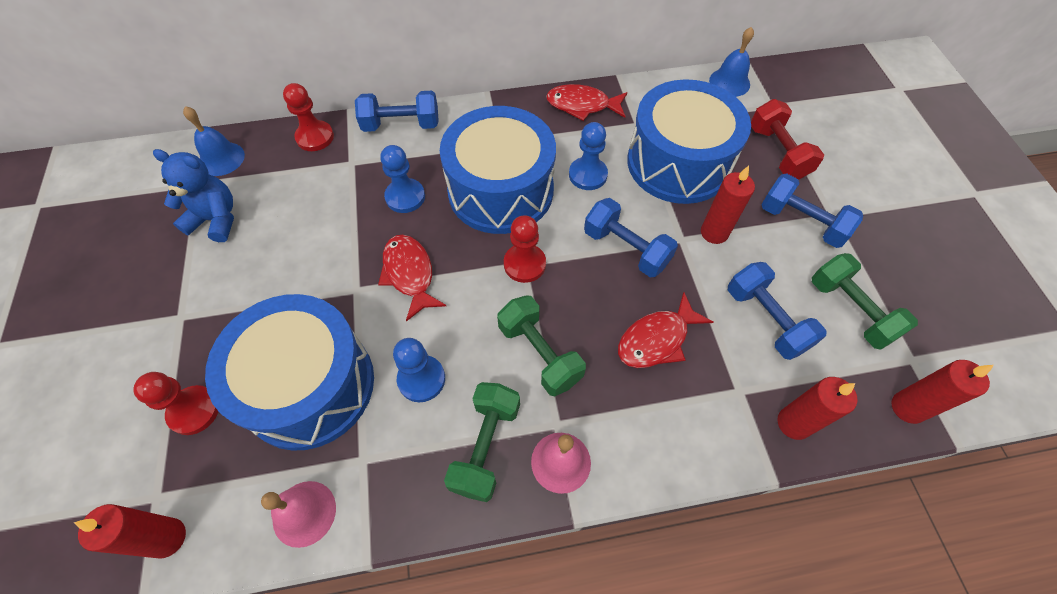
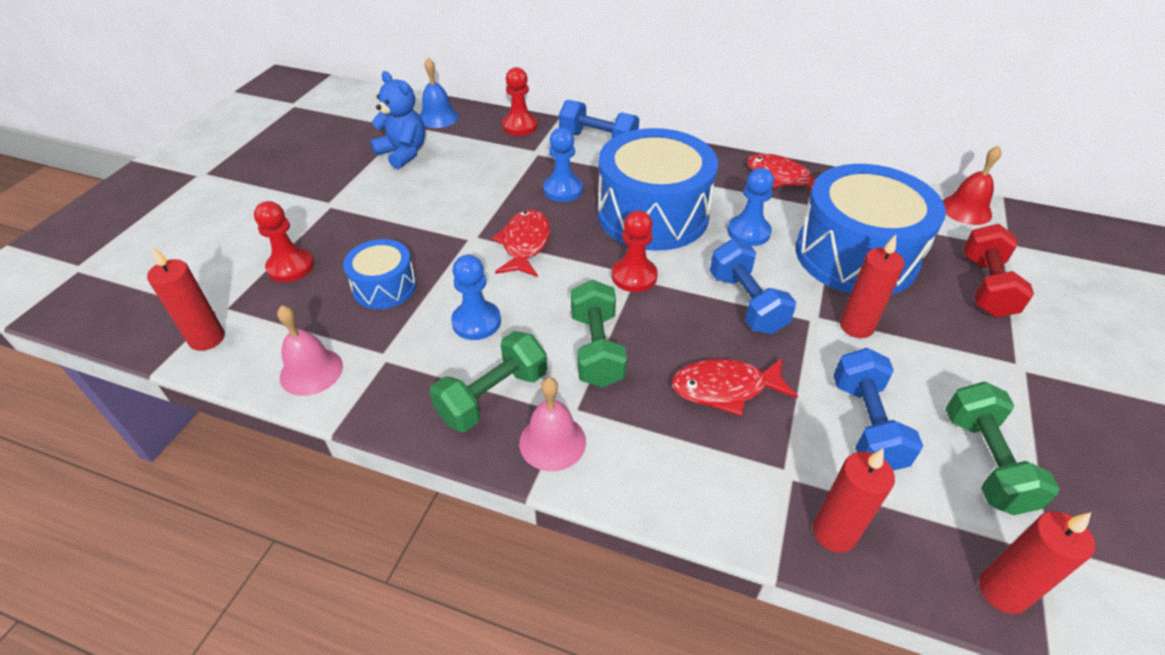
camera: 30 degrees right, 15 degrees down
blue drum [205,294,374,451] -> blue drum [343,239,417,309], size x0.50
blue bell [709,27,754,97] -> red bell [943,146,1002,225]
blue dumbbell [761,173,863,248] -> none

